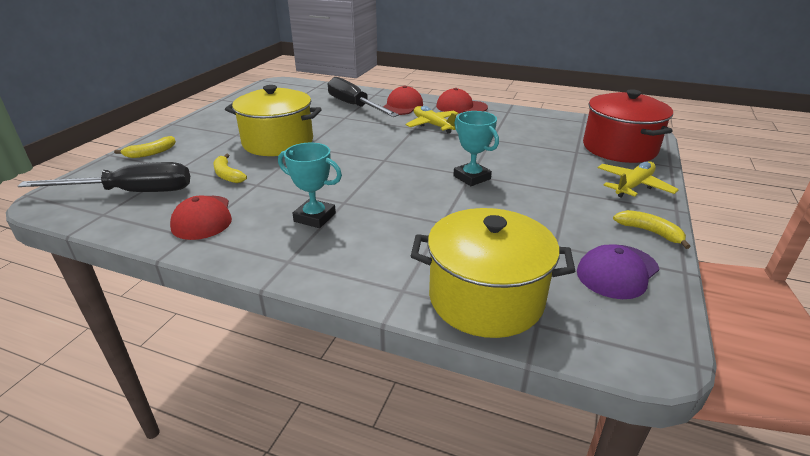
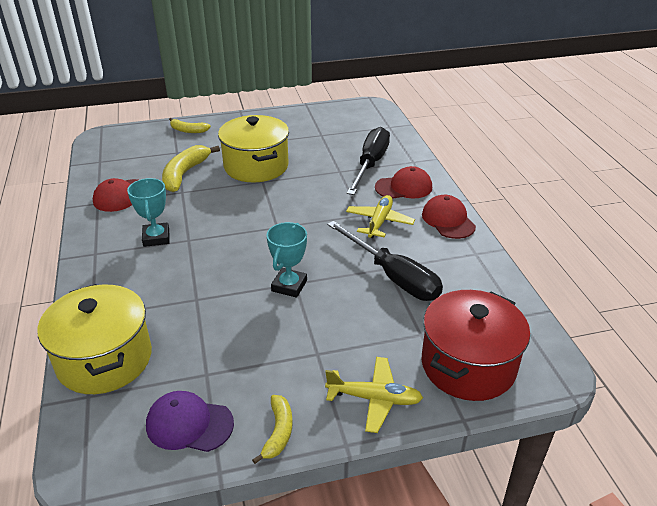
camera: 55 degrees right, 5 degrees up
black screwdriver [18,162,190,192] -> black screwdriver moved to [327,221,443,301]
yellow banana [214,154,247,183] -> yellow banana [162,145,220,192], size x1.68

